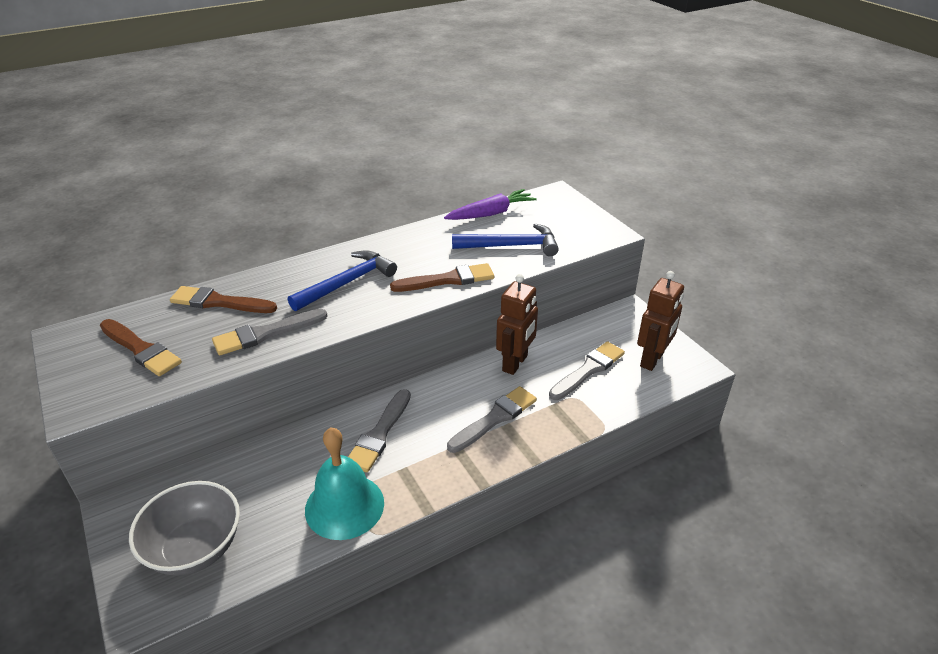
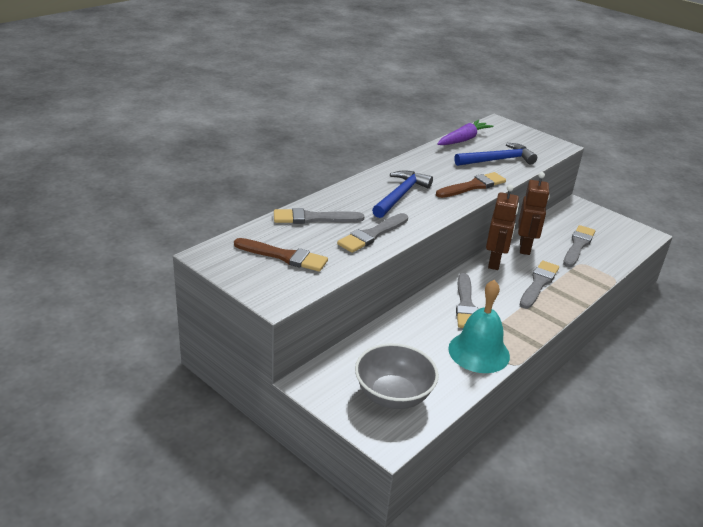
camera: 20 degrees left, 5 degrees down
brown brush [170,286,277,313] -> grey brush [274,208,364,224]
brown robot [637,271,684,371] -> brown robot moved to [486,185,519,270]

